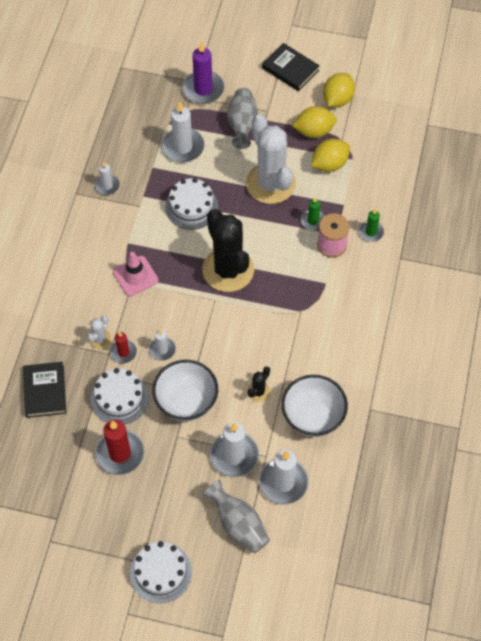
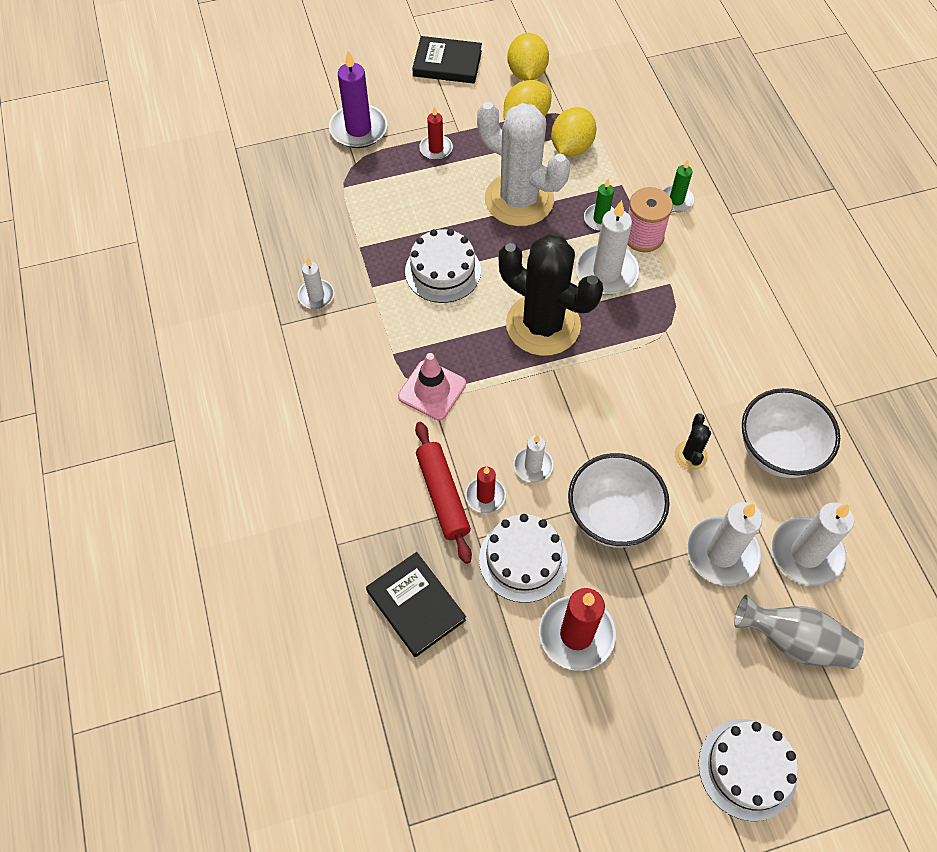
camera: 30 degrees left, 0 degrees up
white cactus [87,315,111,349] -> red rolling pin [415,422,472,564]
white candle [162,102,204,163] -> white candle moved to [576,200,639,295]
grey vase [227,88,258,149] -> red candle [419,106,453,160]

